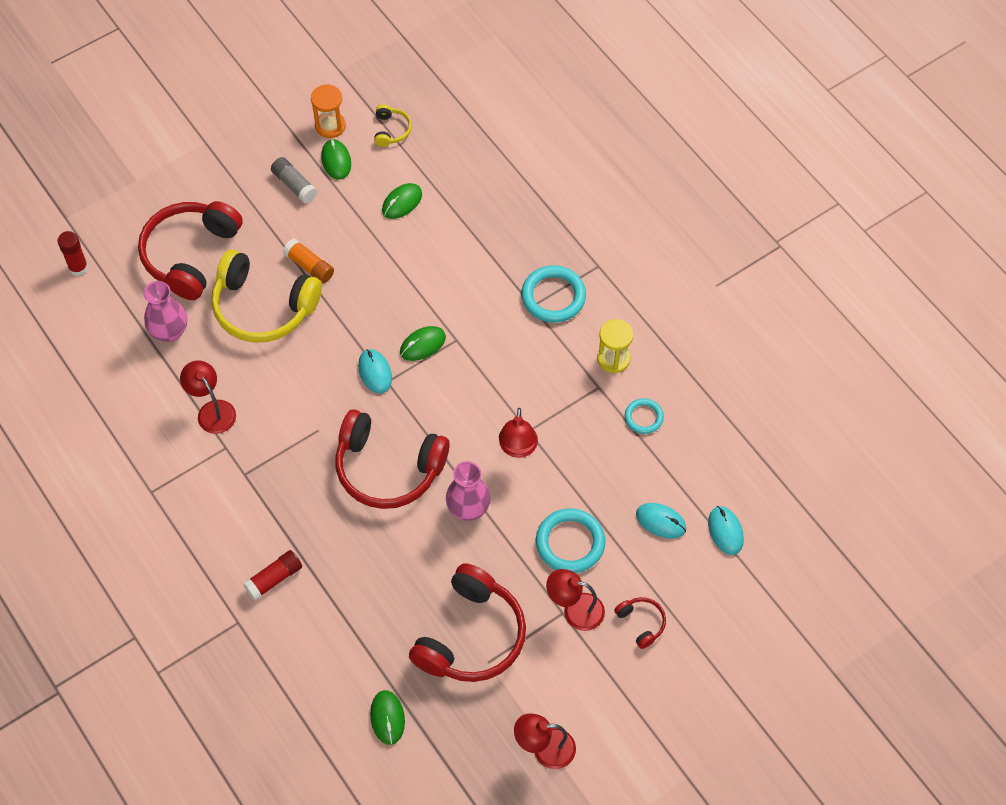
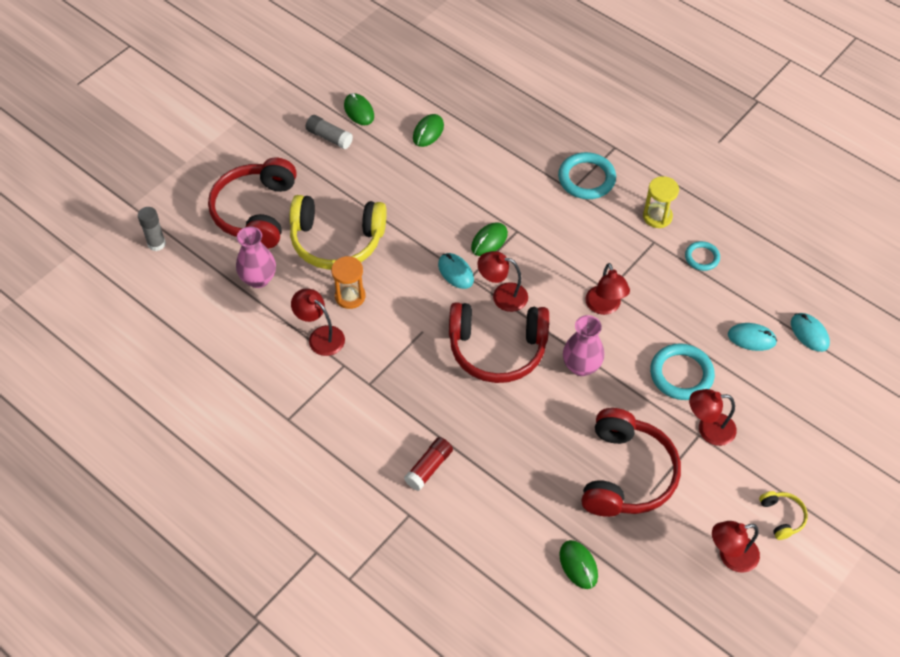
camera: 15 degrees left, 5 degrees down
red glue stick [57,231,88,276] -> grey glue stick [138,207,166,251]
orange glue stick [283,238,334,284] -> none
orange hourglass [311,84,346,138] -> orange hourglass moved to [331,256,366,309]
yellow headphones [374,104,412,147] -> yellow headphones moved to [759,491,808,540]
red headphones [614,597,666,649] -> none
none -> red lamp [477,251,528,312]

